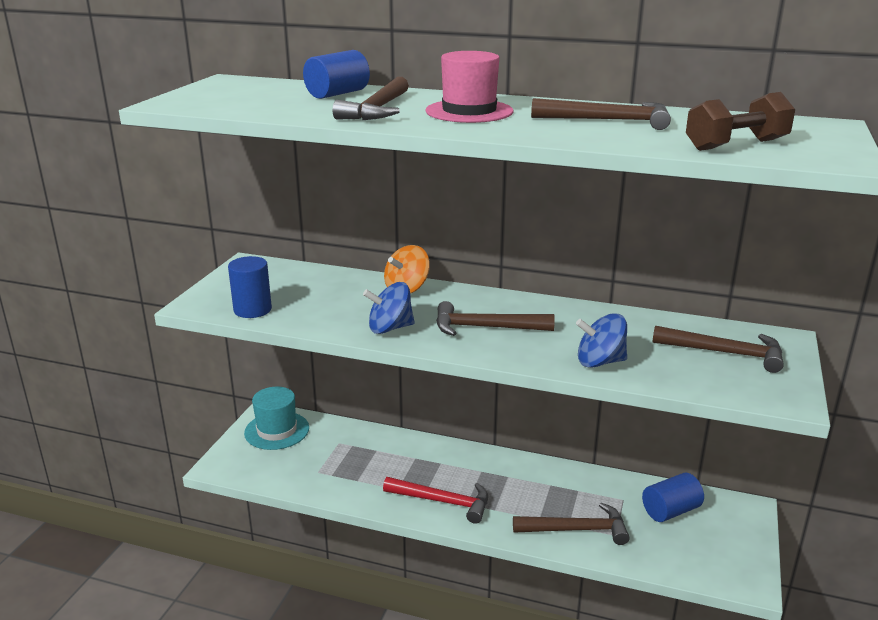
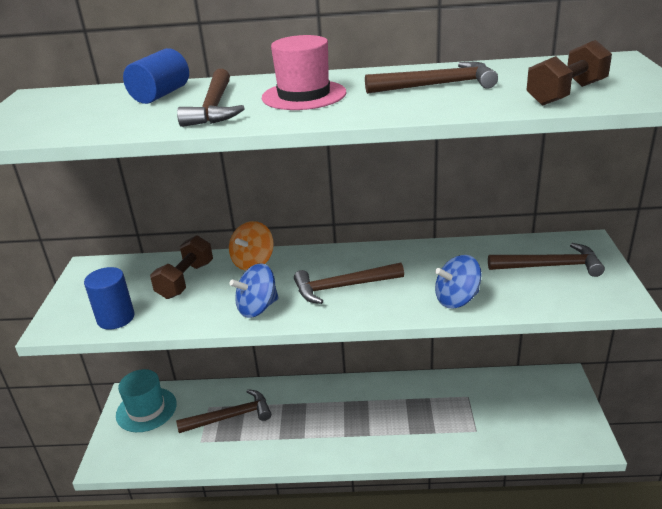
camera: 15 degrees left, 5 degrees up
red hammer [383,477,488,524] -> none
brown hammer [513,503,630,545] -> brown hammer moved to [176,389,271,433]
blue cylinder [642,473,704,522] -> none
none -> brown dumbbell [150,235,213,299]

